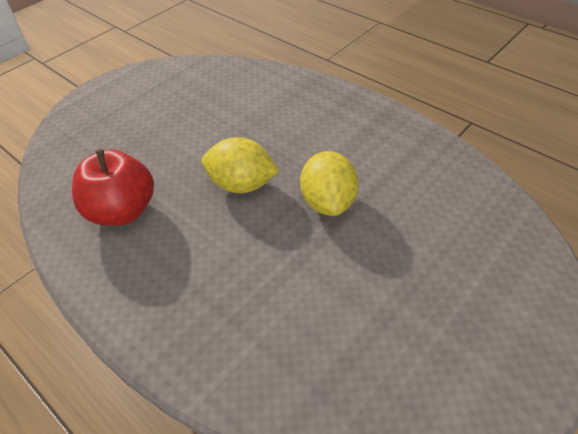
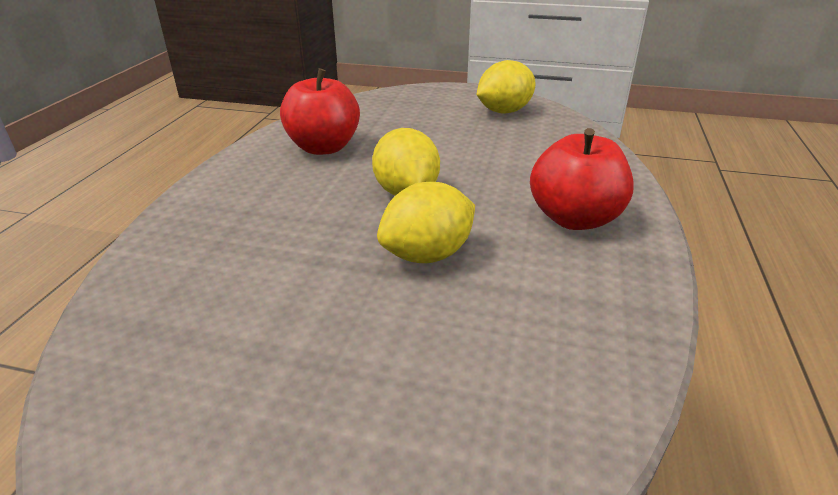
camera: 60 degrees right, 15 degrees down
none -> yellow lemon [477,60,536,114]
none -> red apple [530,128,634,230]

